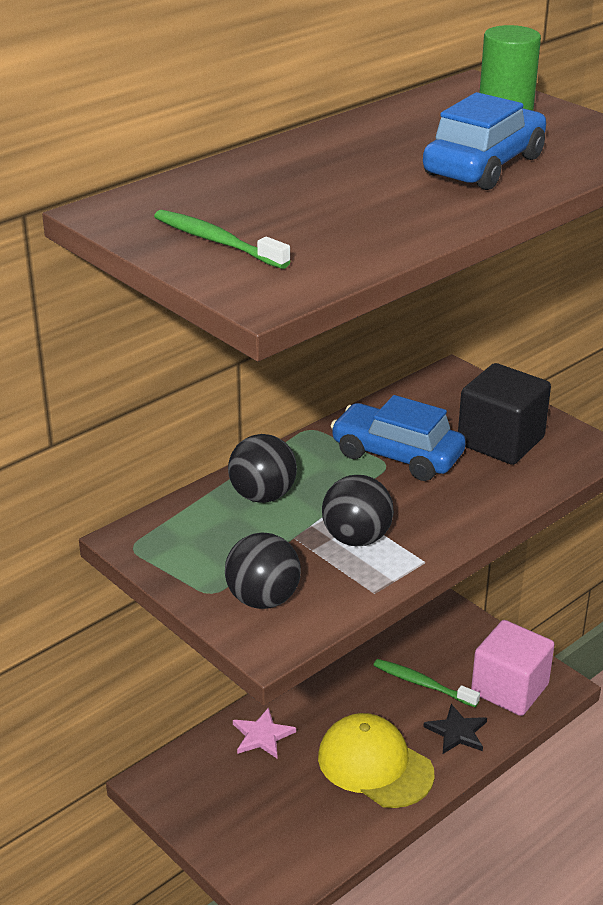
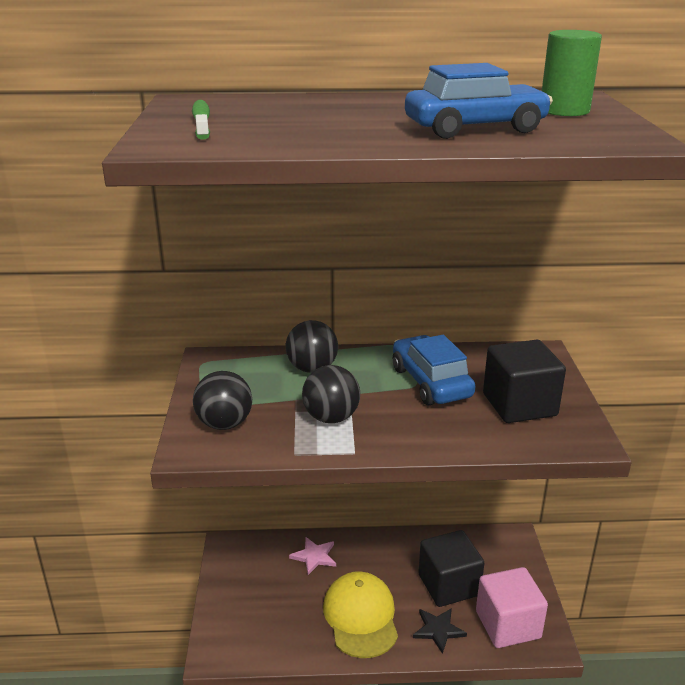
camera: 40 degrees right, 5 degrees down
green toothbrush [373,659,480,707] -> black cube [418,530,484,607]

